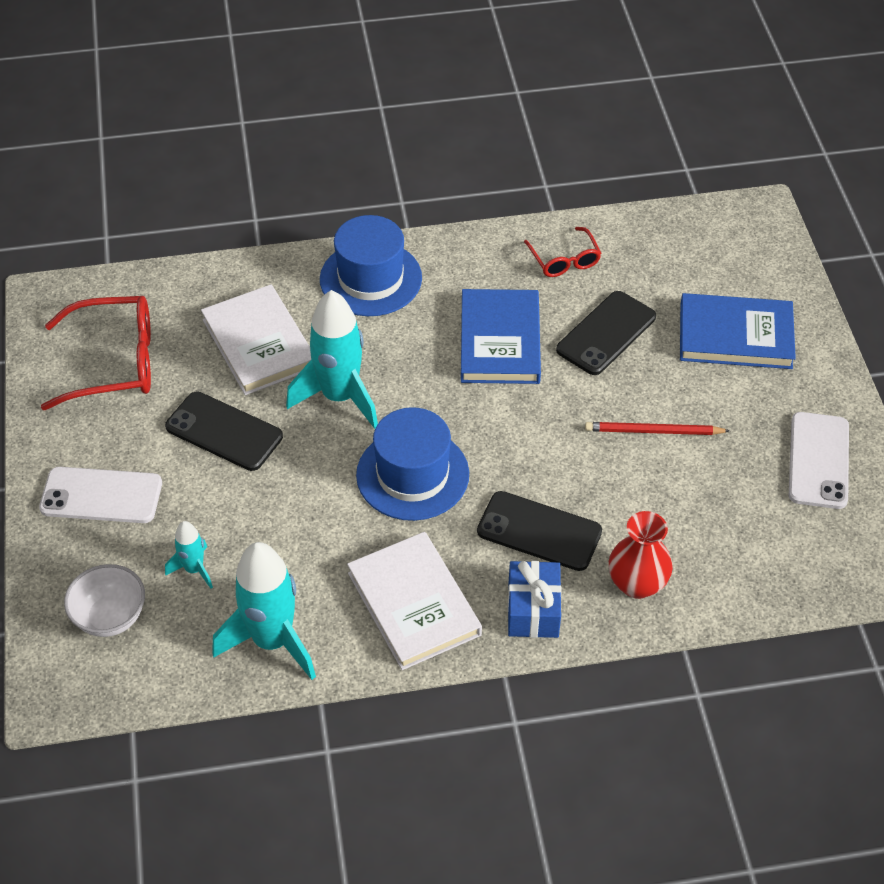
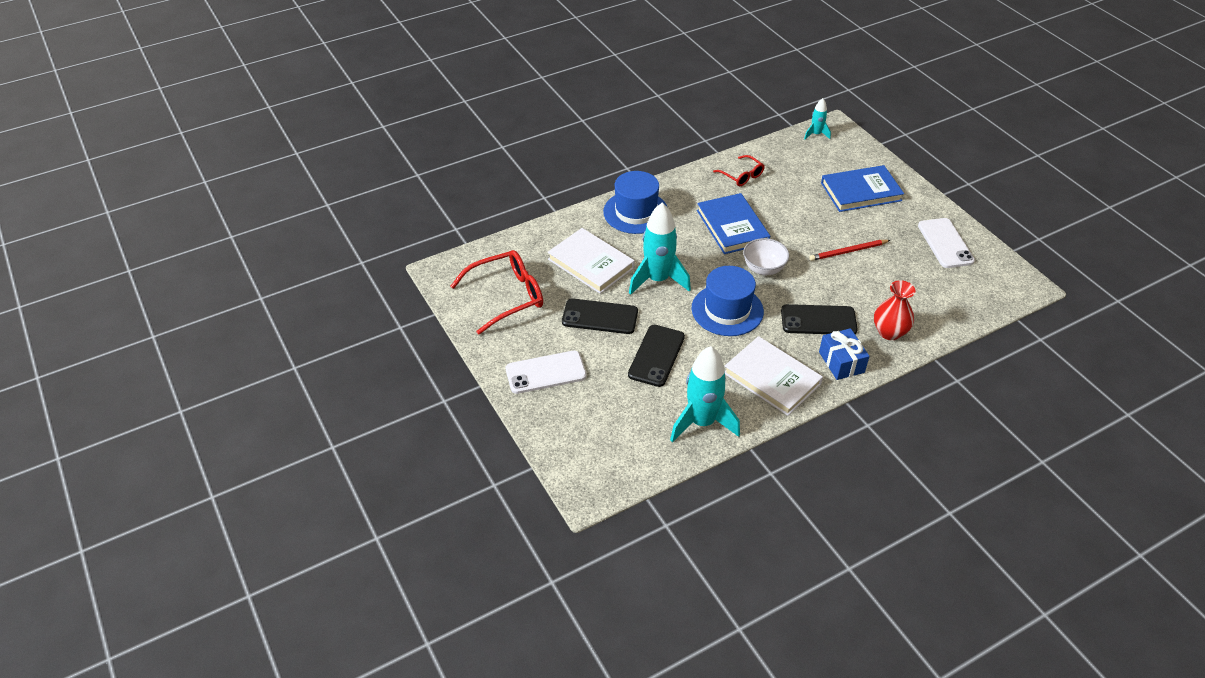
camera: 20 degrees left, 5 degrees down
white bowl [64,564,145,637] -> white bowl moved to [743,238,789,275]
turquoise rocket [165,521,213,589] -> turquoise rocket moved to [804,98,831,139]
black phone [556,291,656,375] -> black phone moved to [628,325,685,387]

